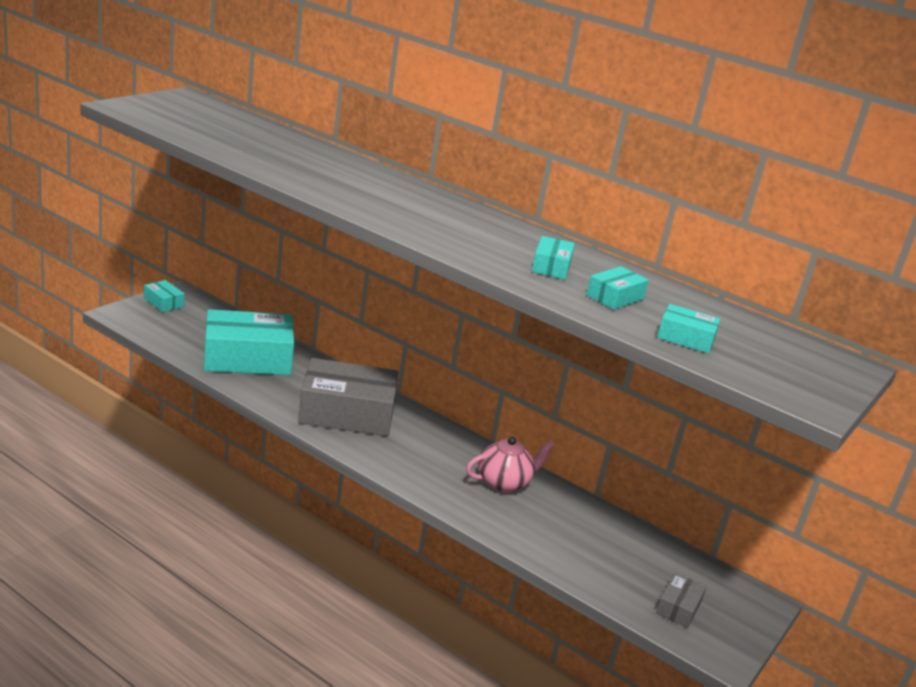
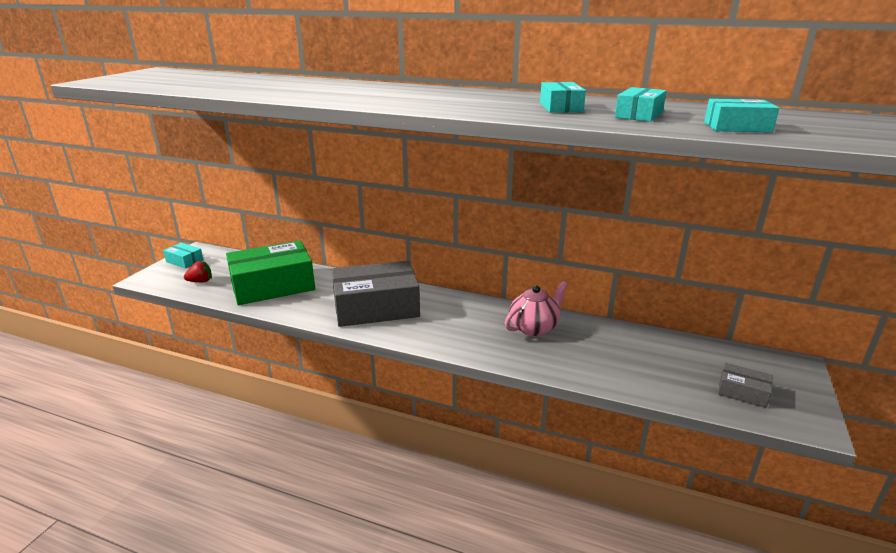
camera: 10 degrees left, 0 degrees up
turquoise box [204,309,294,375] -> green box [226,241,315,305]
grey box [656,573,706,628] -> grey box turned 75 degrees counterclockwise [718,363,773,408]
none -> red strawberry [184,261,212,282]

